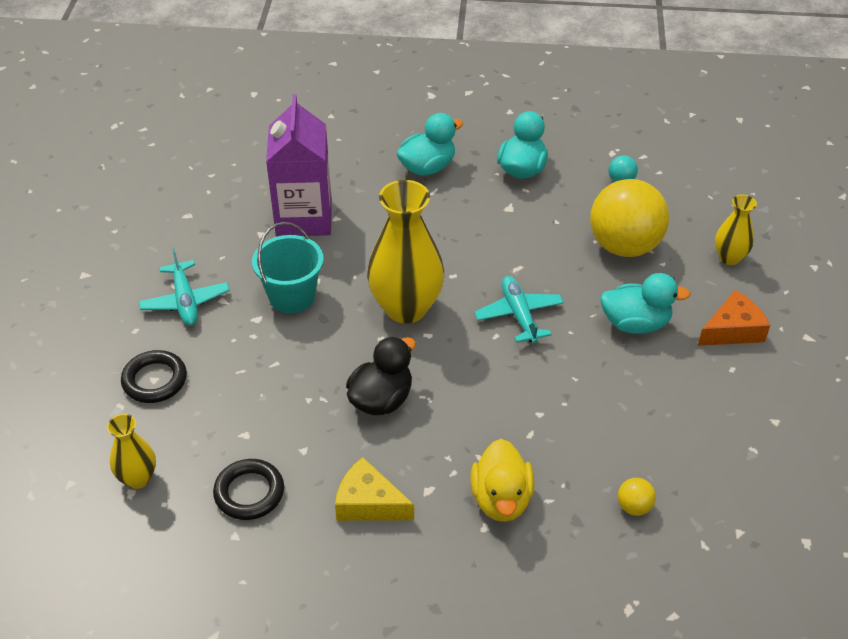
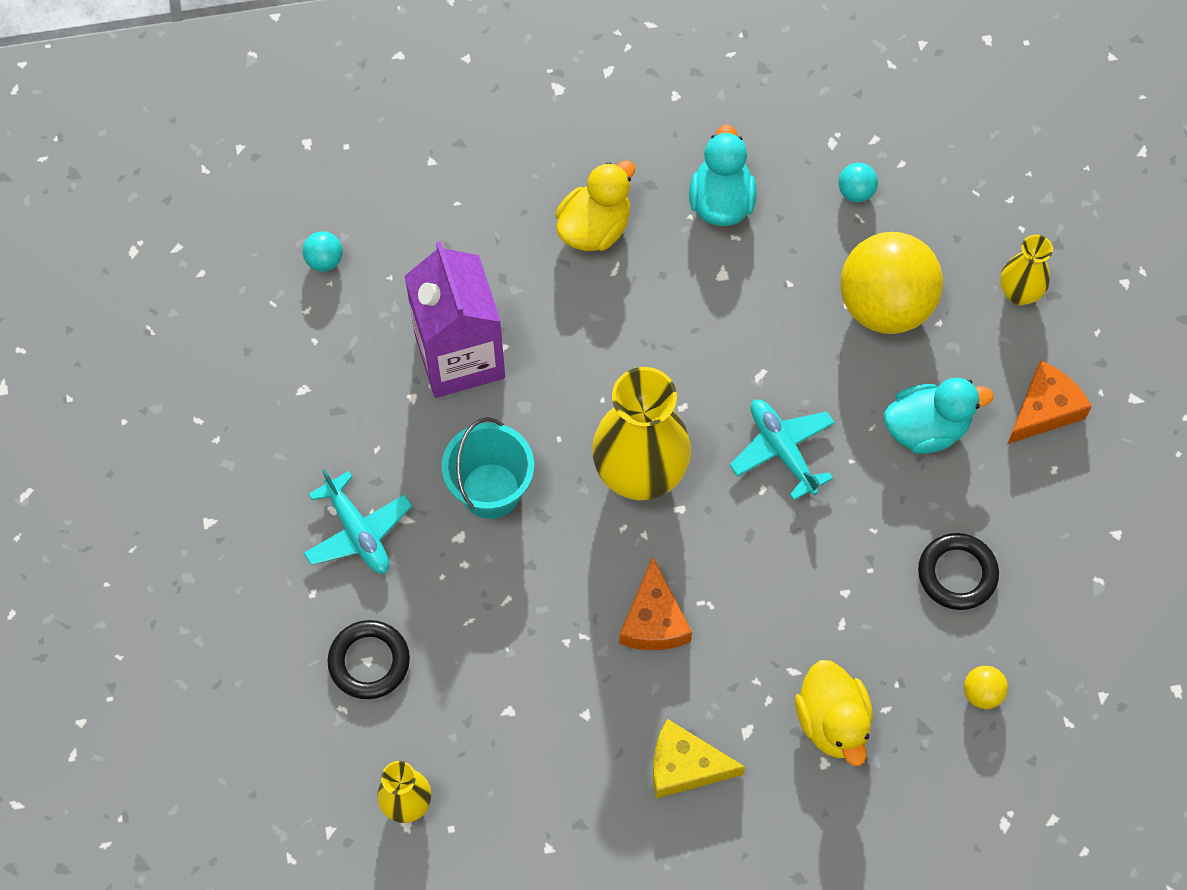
camera: 15 degrees left, 20 degrees up
black ring [213,459,284,520] -> black ring moved to [918,533,999,610]
black duck [346,337,415,415] -> orange cheese [619,557,692,650]
turquoise duck [396,113,463,176] -> yellow duck [555,160,635,251]
none -> turquoise ball [303,231,343,272]

